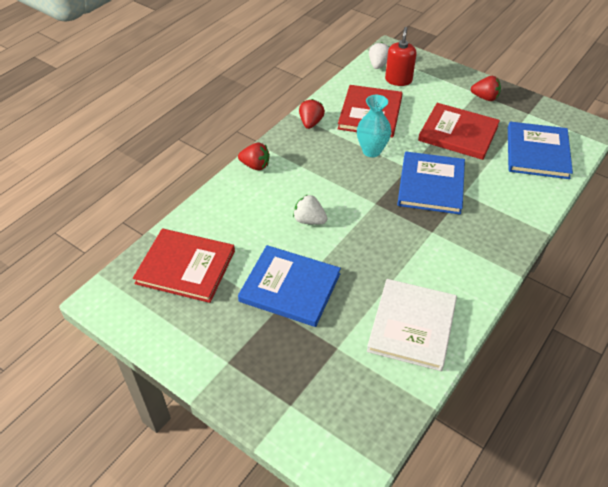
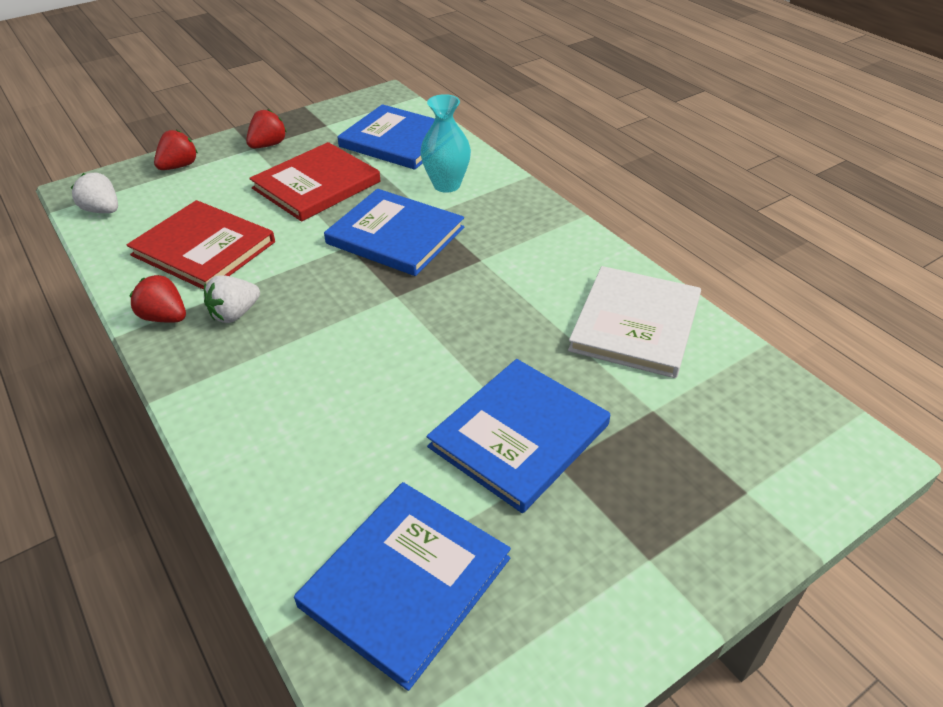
camera: 70 degrees left, 5 degrees down
red book [133,228,235,303] -> blue book [294,482,511,691]
red strawberry [238,143,270,171] -> red strawberry moved to [154,130,198,170]
white strawberry [293,194,328,225] -> white strawberry moved to [204,275,260,323]
turquoise vase [357,95,391,157] -> turquoise vase moved to [420,94,471,193]
white book [367,279,457,371] -> white book turned 75 degrees clockwise [568,266,701,378]
red soap dispenser [385,27,417,86] -> none

